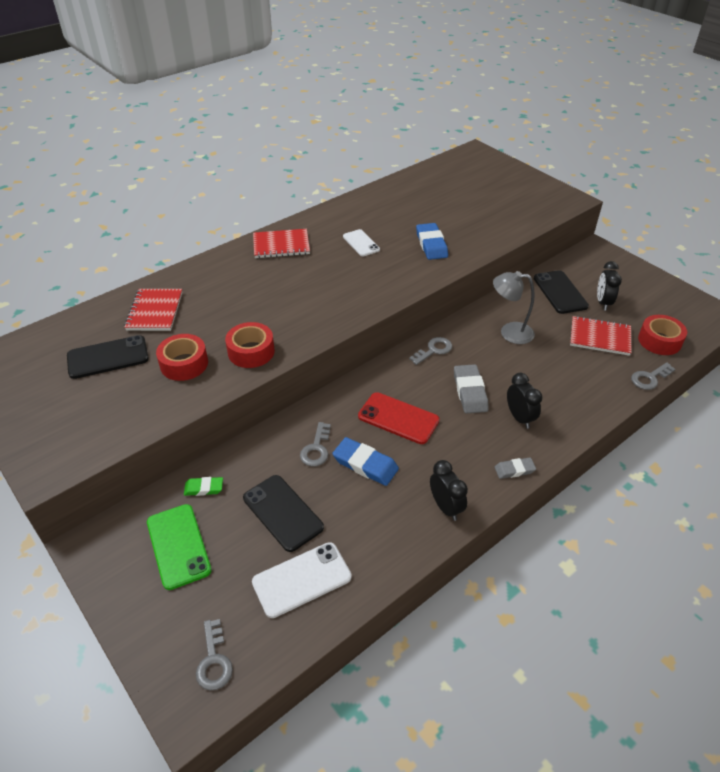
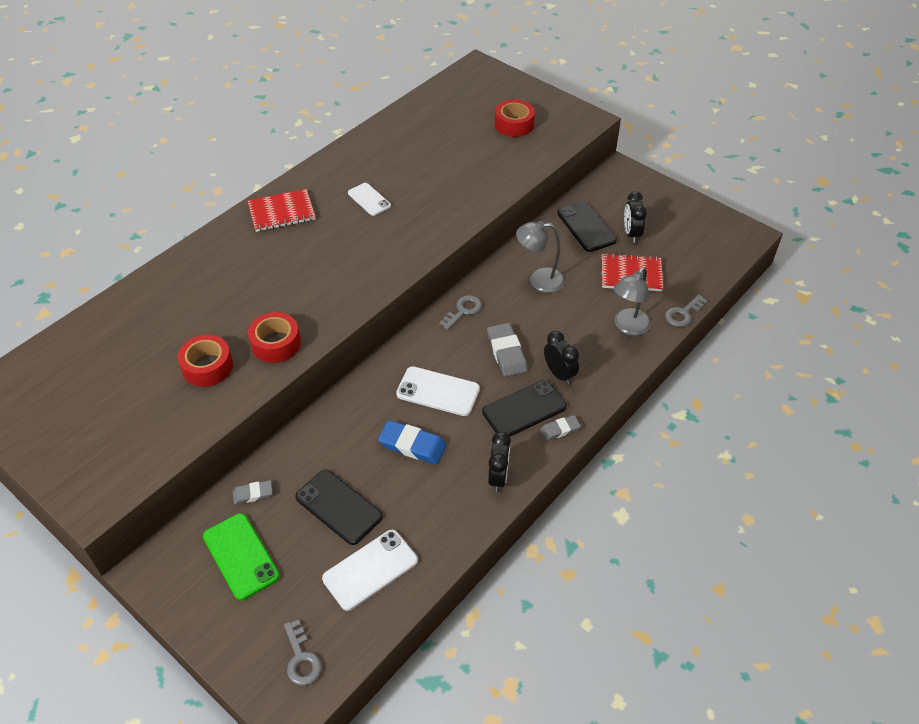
camera: 10 degrees left, 5 degrees up
black phone [67,335,149,379] -> black phone moved to [482,380,567,436]
red notebook [124,289,183,331] -> none
green eraser [184,477,223,496] -> grey eraser [233,480,273,505]
grey key [300,422,331,466] -> none
red phone [358,392,440,444] -> white phone [396,366,480,416]
blue eraser [416,223,448,260] -> none
black clock [430,460,468,521] -> black clock turned 45 degrees clockwise [488,431,511,492]
red tape [638,315,687,355] -> red tape moved to [495,99,535,137]
none -> grey lamp [614,267,651,335]

